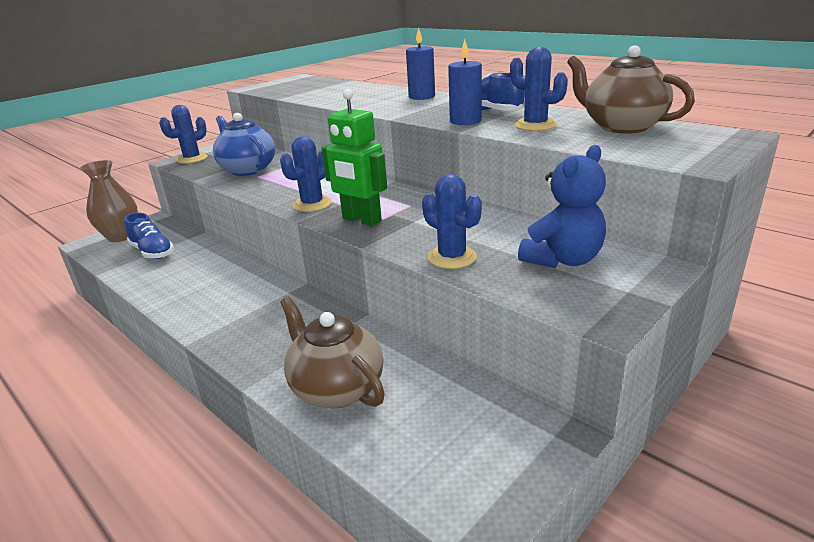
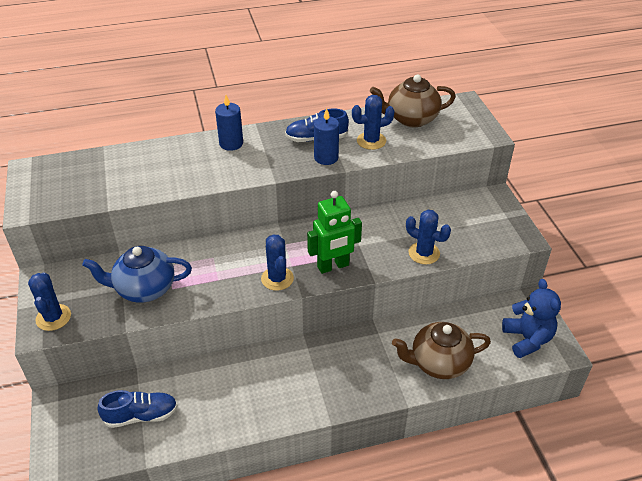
camera: 60 degrees left, 15 degrees up
brown vase [80,160,138,242] -> none
blue cactus [422,174,482,269] -> blue cactus turned 45 degrees clockwise [406,210,451,264]
blue teddy bear [518,145,606,268] -> blue teddy bear moved to [502,279,561,358]

